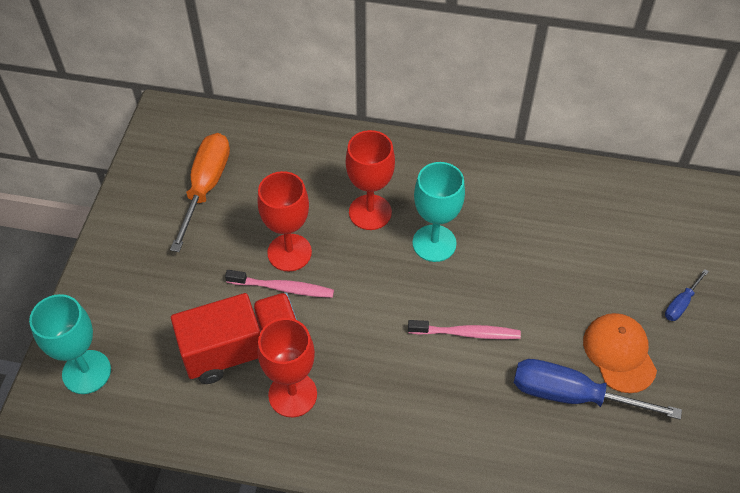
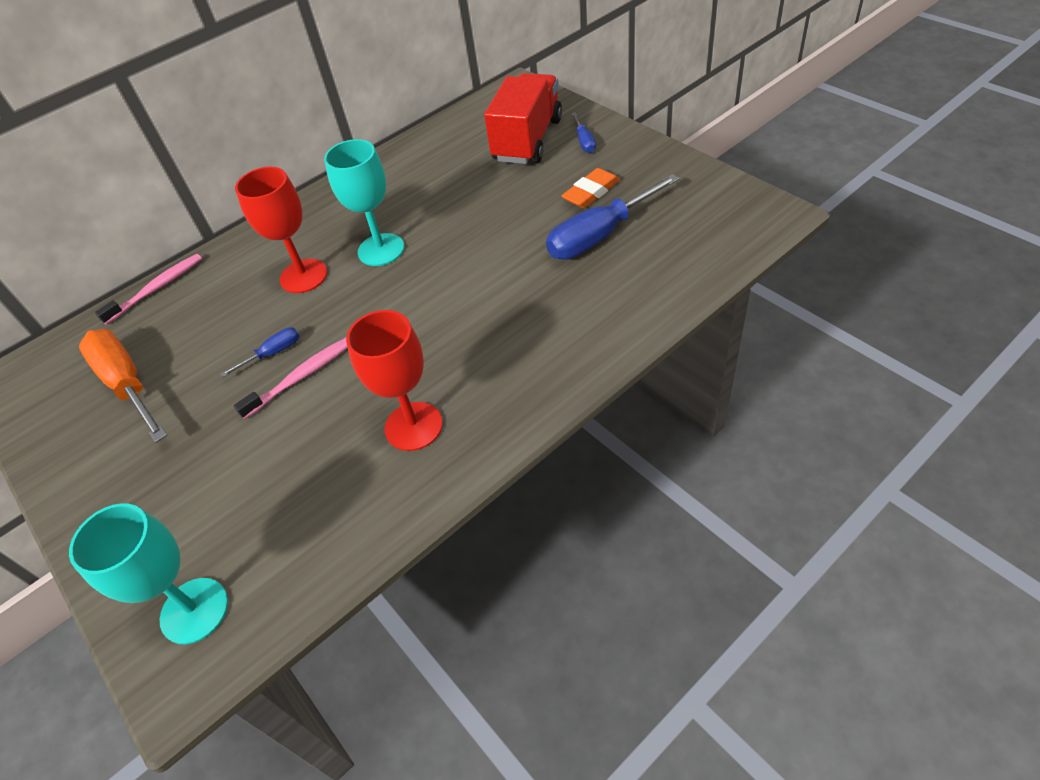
camera: 45 degrees left, 5 degrees down
red truck [171,293,297,384] -> red truck moved to [484,73,562,164]
red goblet [257,171,312,272] -> blue screwdriver [220,327,299,378]
pink toothbrush [408,320,521,339] -> pink toothbrush moved to [95,254,202,325]
orange cap [583,313,657,393] -> orange eraser [562,168,620,208]

